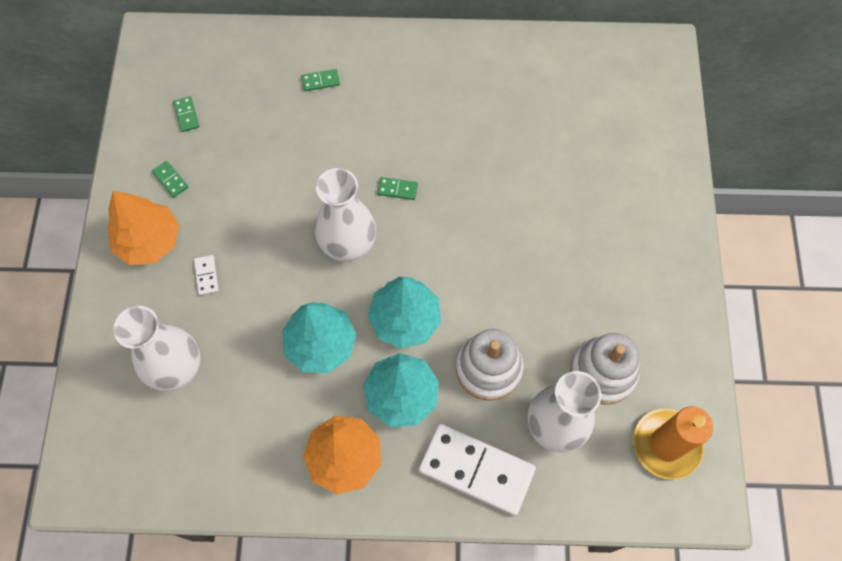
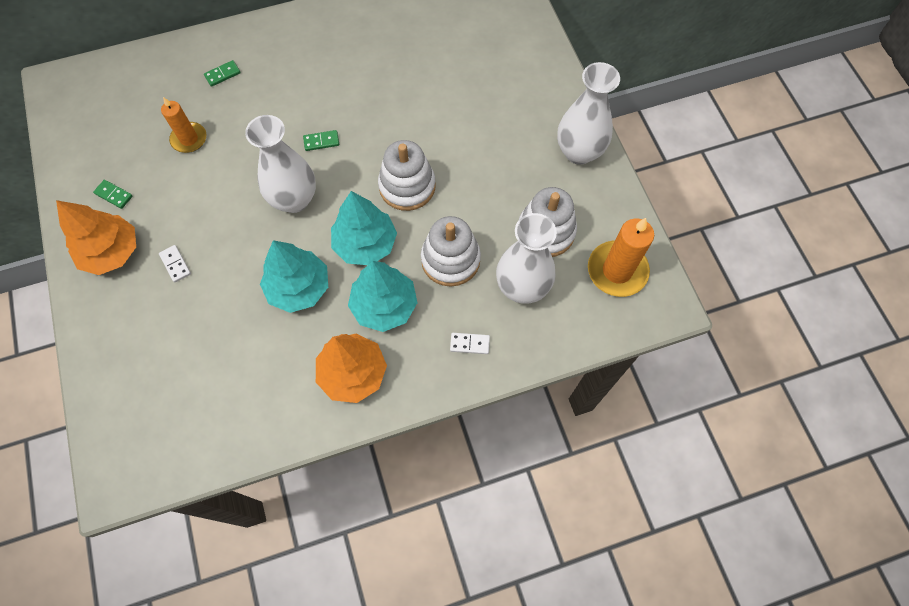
camera: 20 degrees left, 0 degrees up
white vase [113,306,201,391] -> white vase moved to [557,62,620,165]
green domino [173,96,199,132] -> none
white domino [419,424,536,516] -> white domino [450,333,490,354], size x0.41
none -> orange candle [161,97,206,153]
none -> white stacking toy [378,140,436,211]

